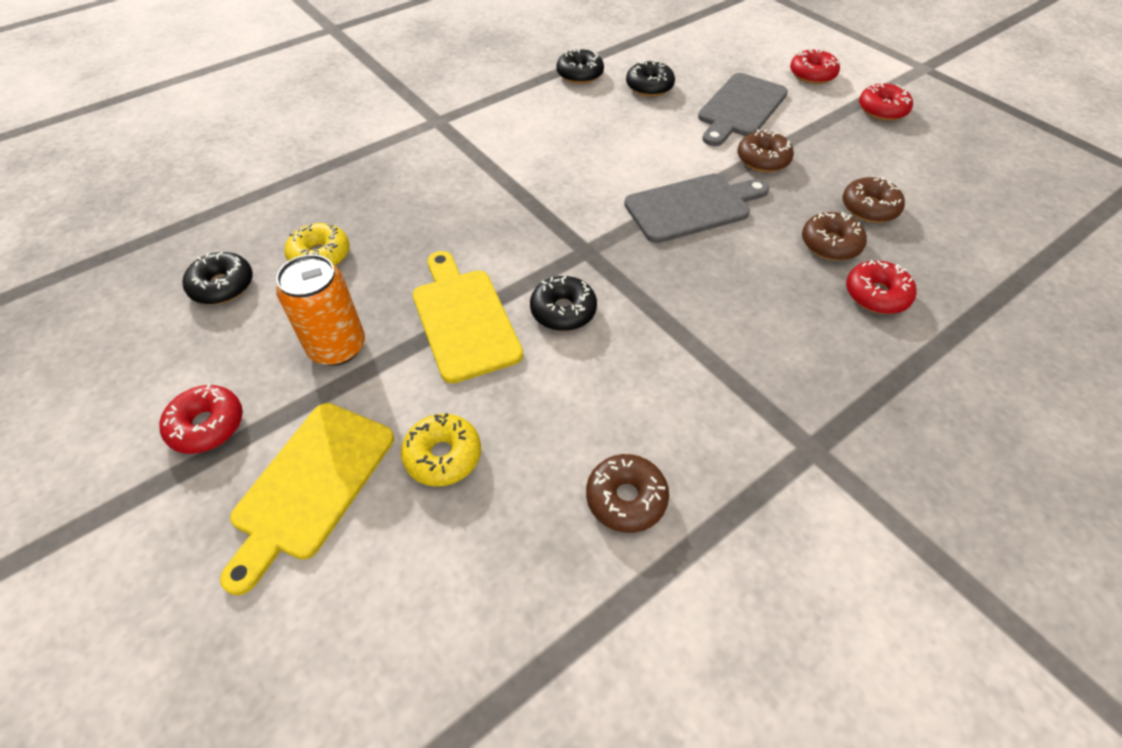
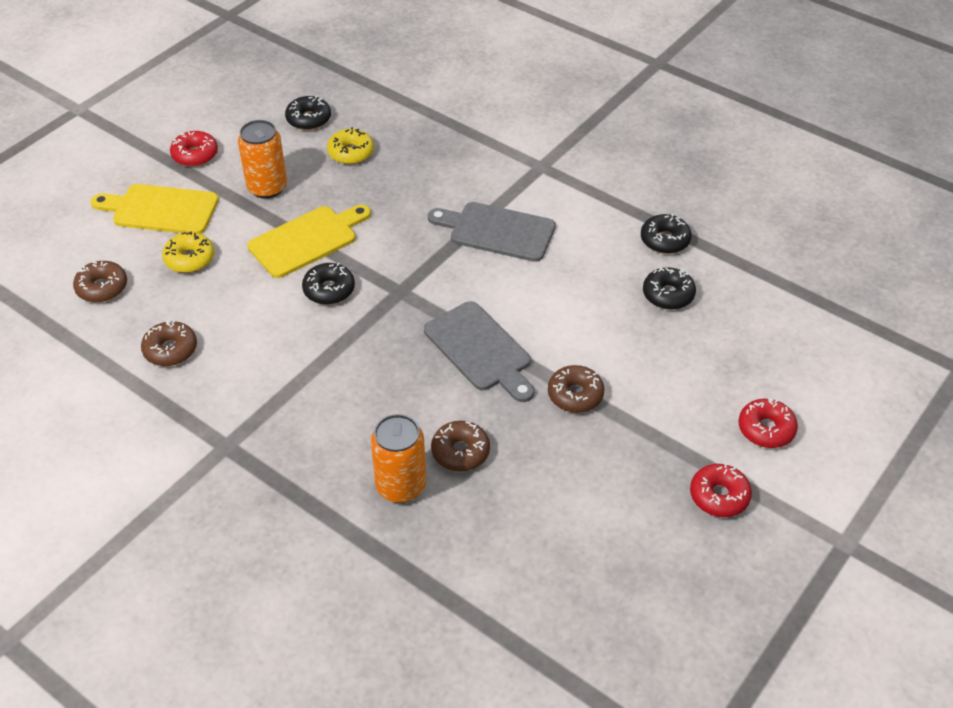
camera: 75 degrees right, 5 degrees down
grey cutting board [698,73,788,146] -> grey cutting board moved to [428,202,556,262]
brown donut [843,177,905,223] -> brown donut moved to [73,261,127,302]
red donut [846,260,917,314] -> orange can [371,414,426,503]

